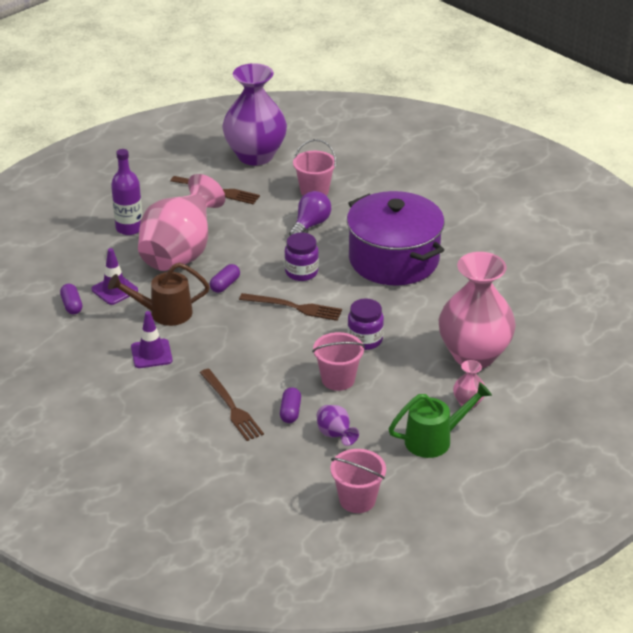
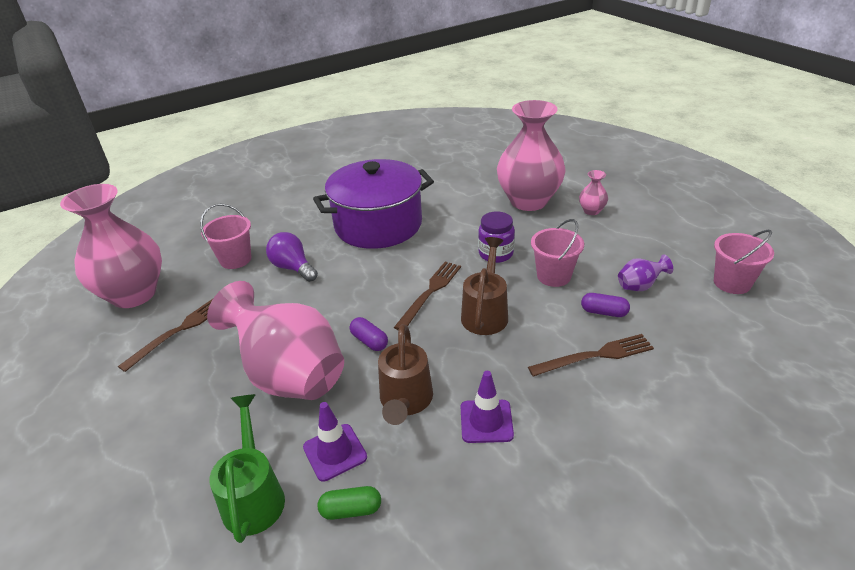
camera: 75 degrees left, 0 degrees up
purple capsule [60,284,82,314] -> green capsule [318,486,381,520]
purple bottle [111,149,143,235] -> none
purple vase [222,63,287,166] -> pink vase [60,184,162,308]
purple jar [284,233,319,281] -> none
green watering can [389,382,492,458] -> green watering can moved to [209,394,285,543]
none -> brown watering can [461,237,508,335]

